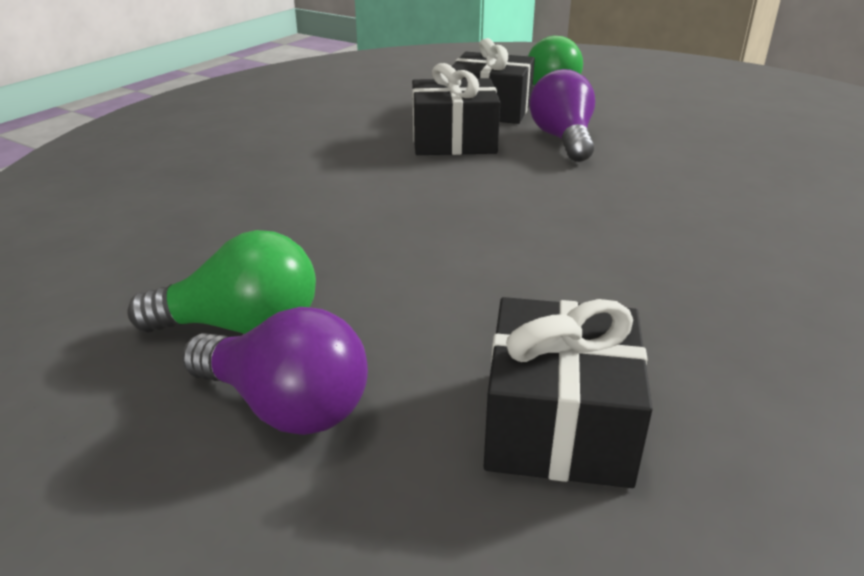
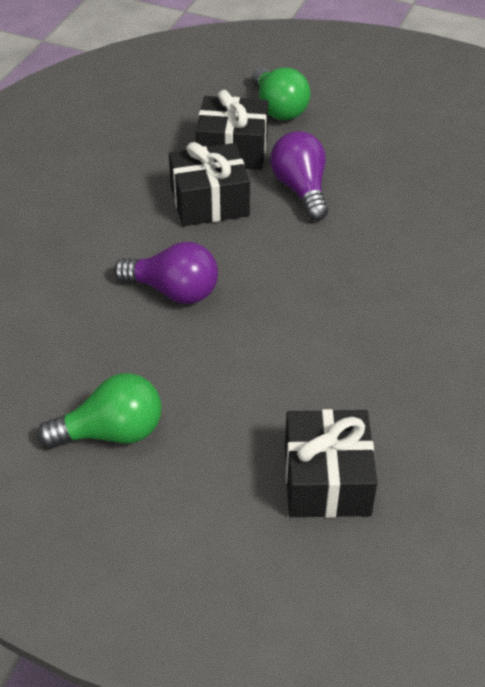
camera: 10 degrees left, 15 degrees up
purple light bulb [182,307,368,435] -> purple light bulb moved to [114,242,218,304]

